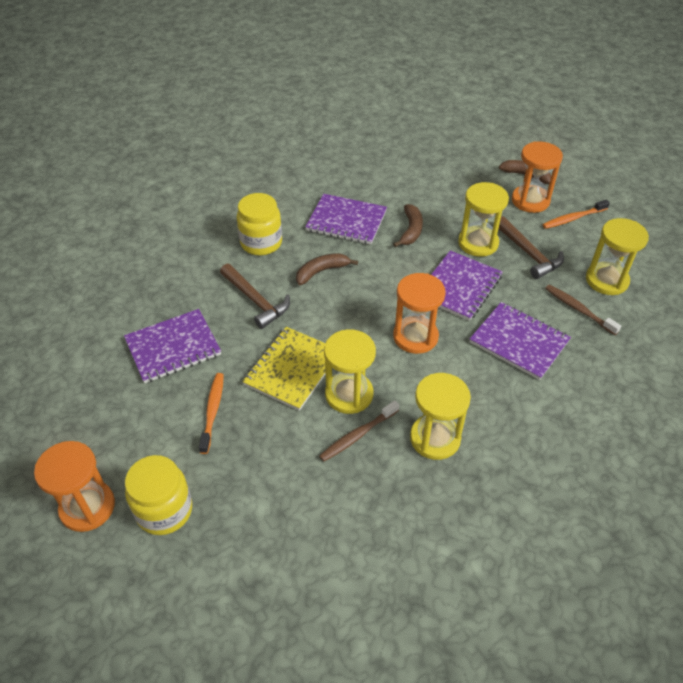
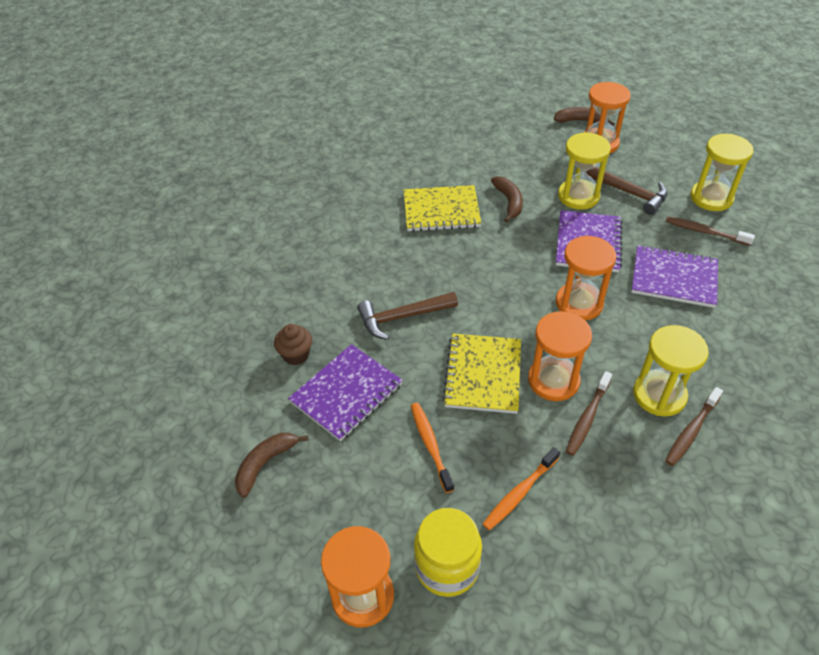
camera: 20 degrees left, 0 degrees up
brown hammer [220,264,290,329] -> brown hammer turned 135 degrees clockwise [357,292,458,340]
yellow jar [237,193,282,255] -> none
brown banana [296,253,358,285] -> brown banana moved to [235,433,308,498]
purple notebook [305,194,387,245] -> yellow notebook [404,185,481,232]
yellow hourglass [324,329,376,414] -> orange hourglass [528,311,592,401]
orange toothbrush [542,199,610,229] -> orange toothbrush moved to [483,447,560,530]
none -> brown cupcake [274,324,312,365]
none -> brown toothbrush [665,387,723,466]

